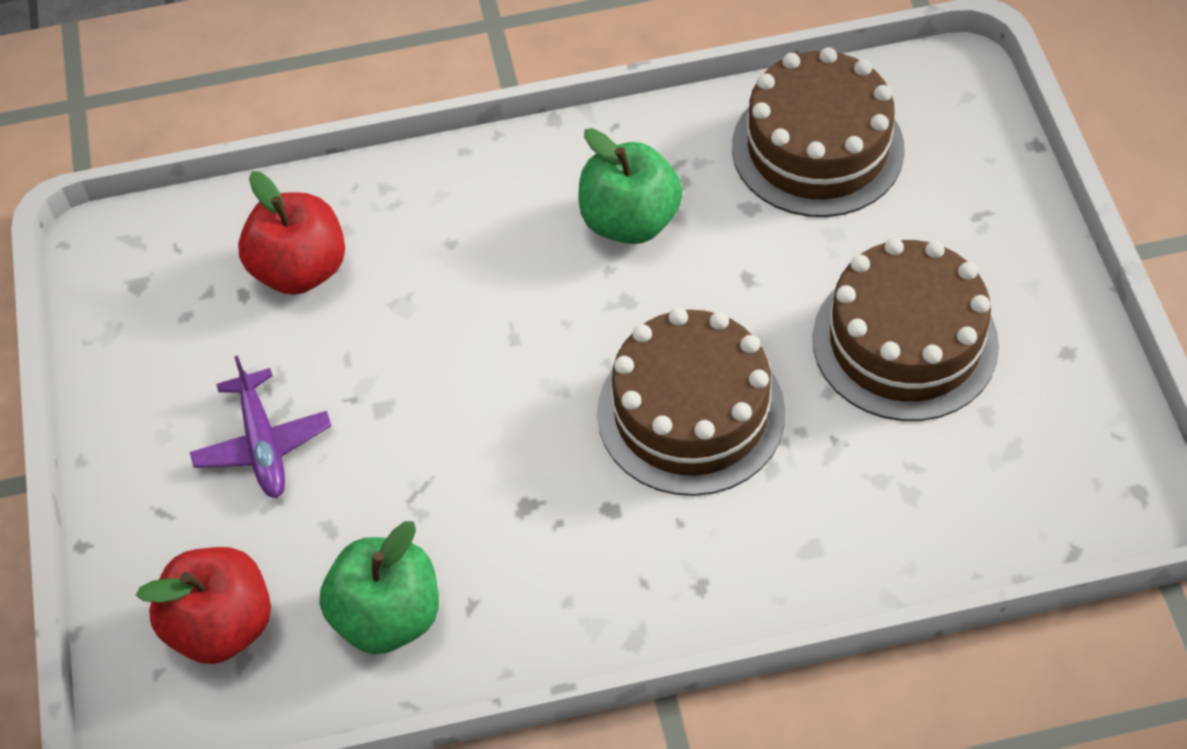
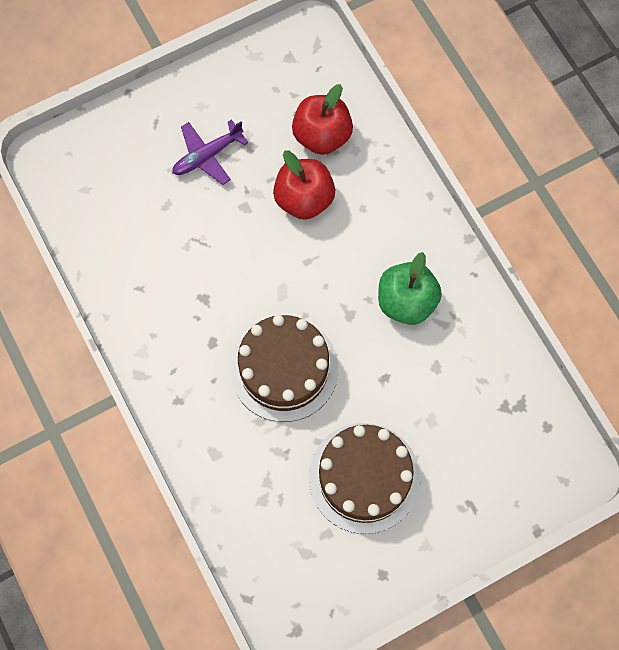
camera: 70 degrees right, 15 degrees up
red apple [136,547,271,664] -> red apple moved to [273,150,335,220]
green apple [320,521,439,654] -> none
brown cake [732,47,905,217] -> none

